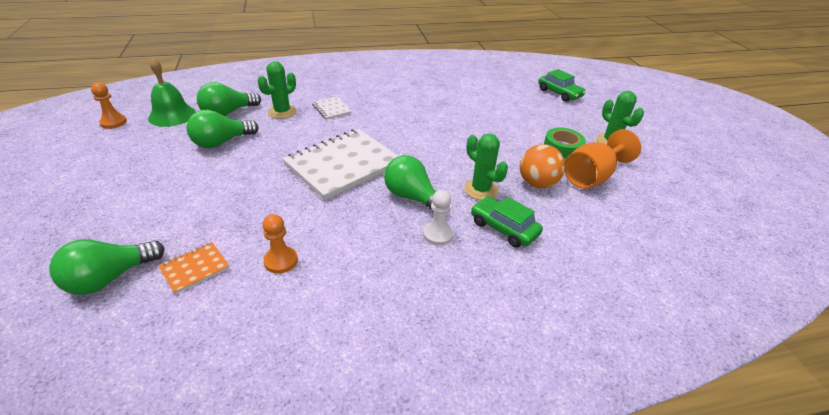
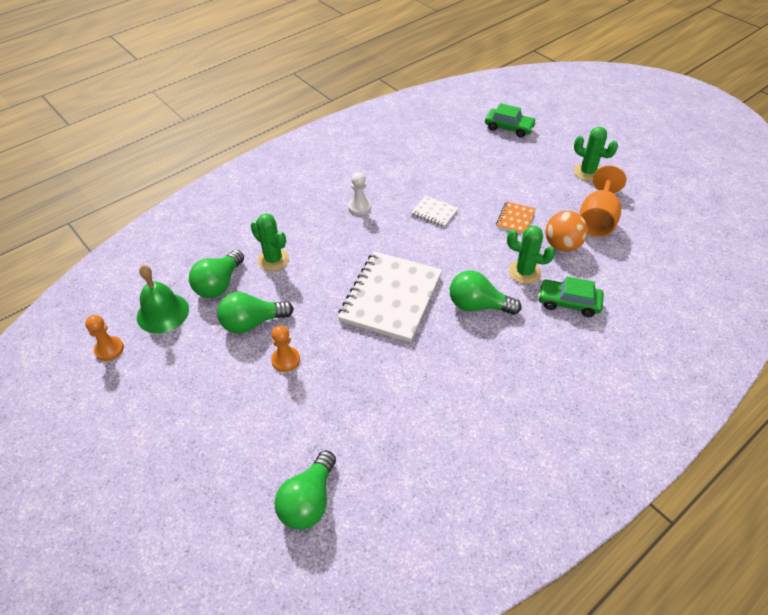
camera: 25 degrees left, 10 degrees up
orange notebook [158,242,229,294] -> orange notebook moved to [496,202,536,234]
green light bulb [187,110,259,148] -> green light bulb turned 45 degrees clockwise [217,292,294,334]
green cactus [258,61,297,119] -> green cactus turned 60 degrees counterclockwise [251,213,289,271]
orange pawn [262,214,298,274] -> orange pawn moved to [271,326,300,372]
white notebook [312,97,352,120] -> white notebook moved to [411,196,458,227]
white pawn [423,190,454,246] -> white pawn moved to [348,172,371,215]
green tape [544,128,586,158] -> none

